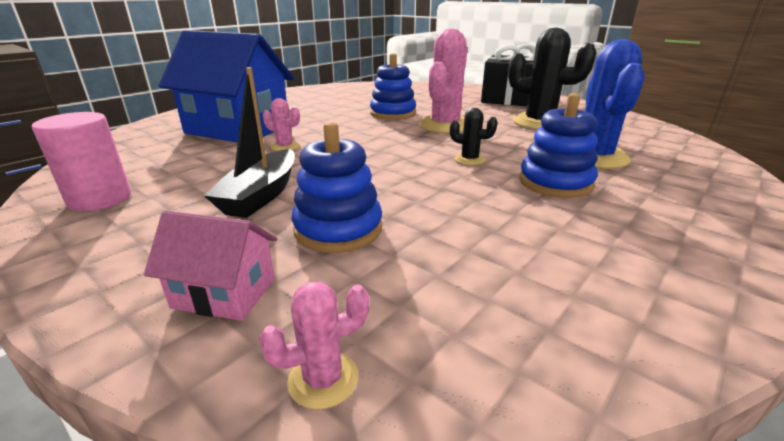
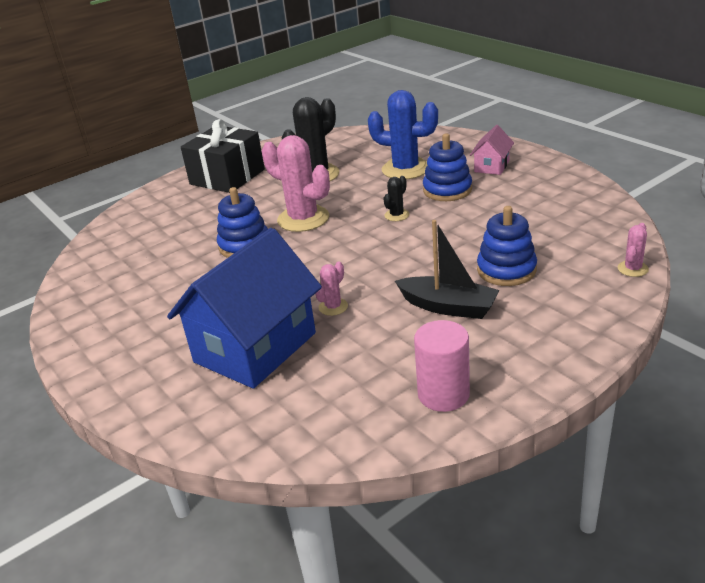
camera: 75 degrees left, 5 degrees up
pink house [144,211,277,321] -> pink house moved to [470,125,514,175]
pink cactus [259,282,369,410] -> pink cactus turned 45 degrees clockwise [618,223,649,277]

